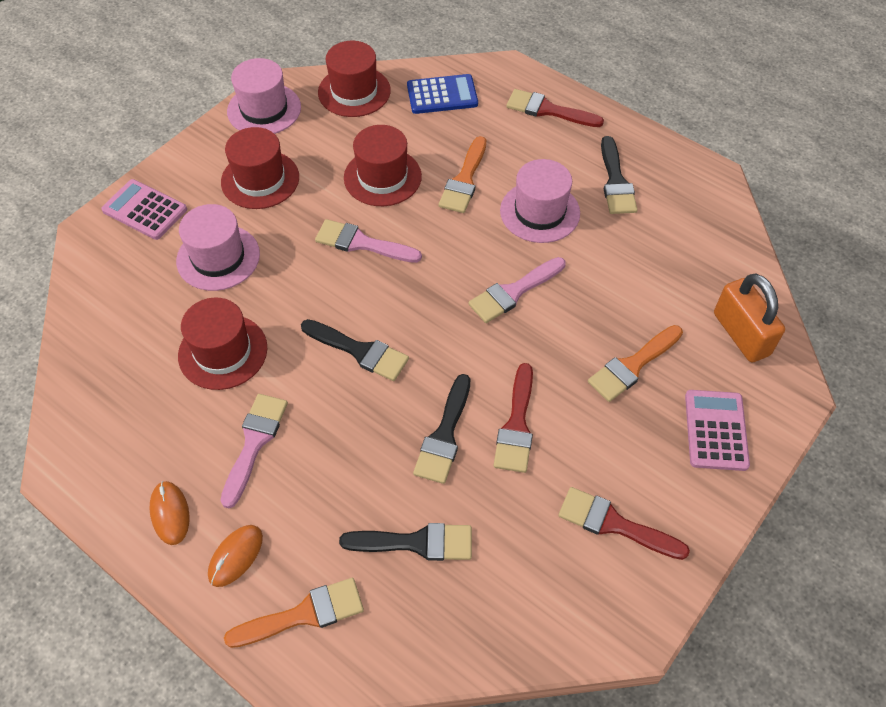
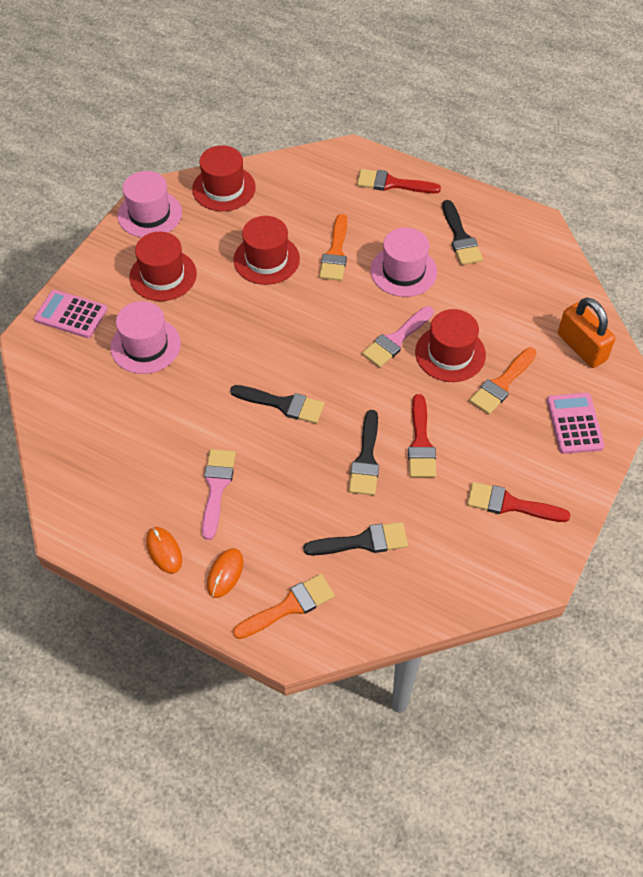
camera: 10 degrees left, 0 degrees up
red hat [178,298,267,390] -> red hat moved to [415,309,486,382]
pink brush [315,219,422,263] -> none
blue calculator [407,74,478,114] -> none

